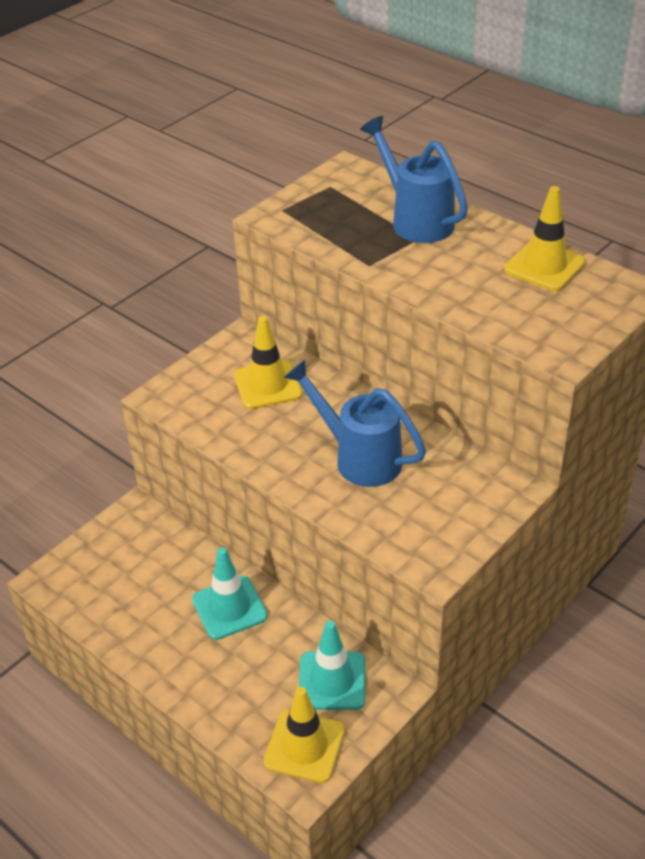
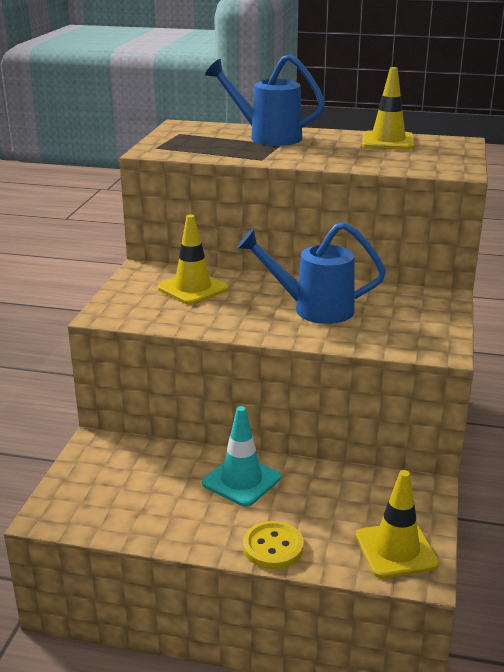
camera: 30 degrees left, 15 degrees down
turquoise traffic cone [299,621,365,710] -> none
none -> yellow button [243,521,304,569]

